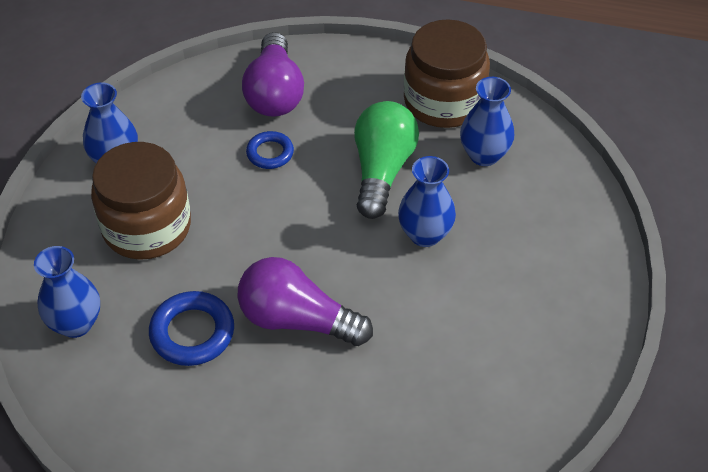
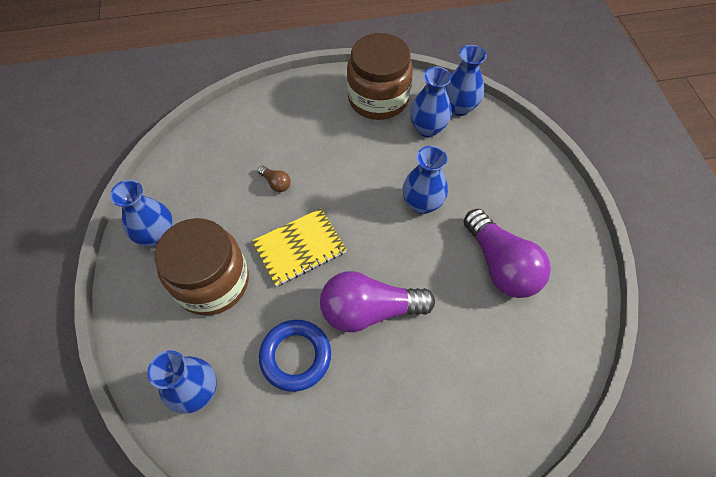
camera: 25 degrees left, 10 degrees up
purple light bulb [242,32,304,117] -> purple light bulb moved to [464,209,551,298]
blue ring [246,131,294,169] -> brown light bulb [258,166,291,192]
green light bulb [354,101,419,219] -> none
none -> yellow notebook [252,208,347,286]
none -> blue vase [445,45,487,116]

